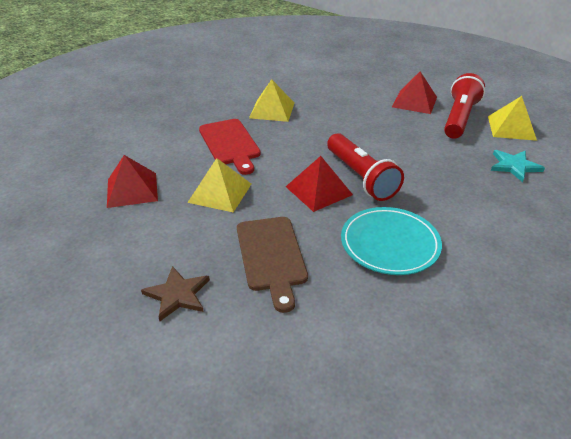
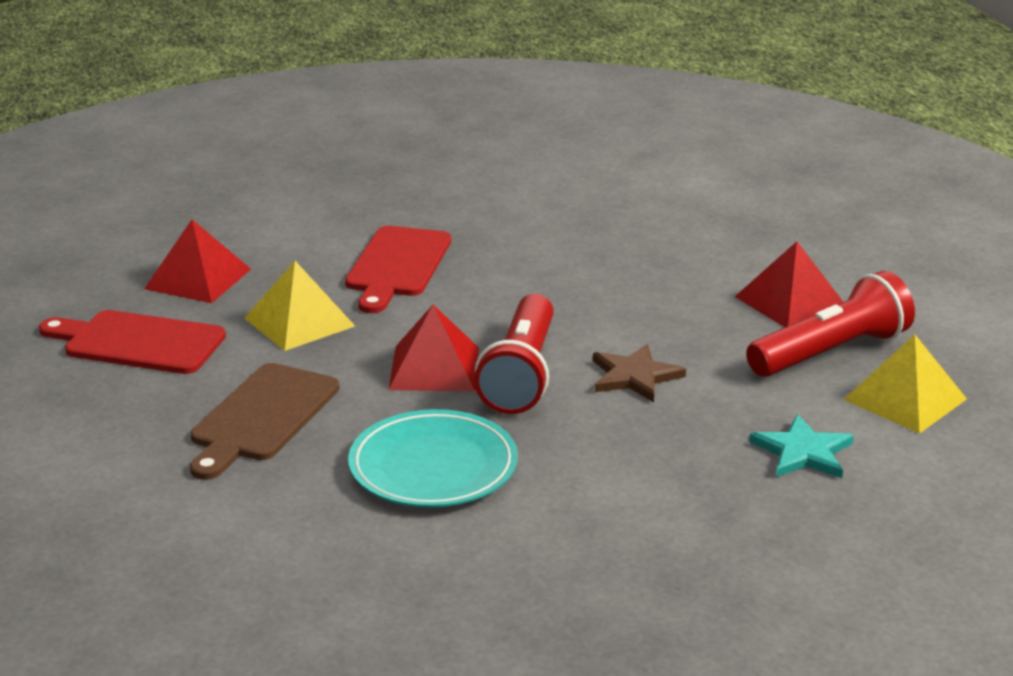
camera: 35 degrees right, 10 degrees down
brown star [141,266,210,322] -> brown star moved to [593,344,686,402]
yellow pyramid [249,79,294,122] -> none
none -> red cutting board [39,310,226,374]

